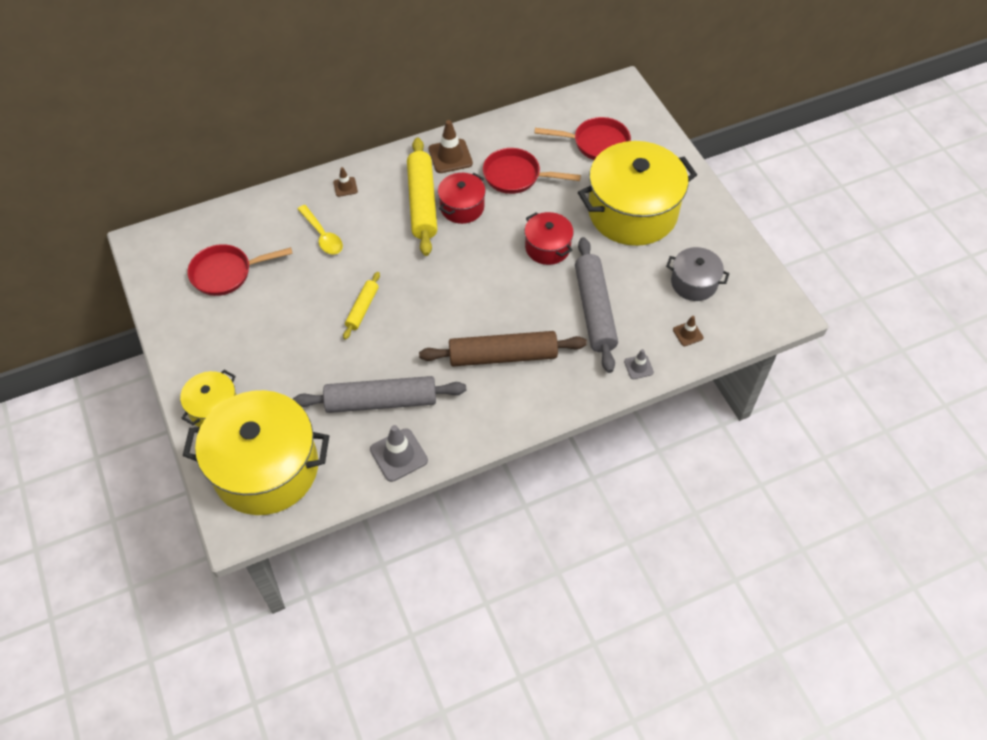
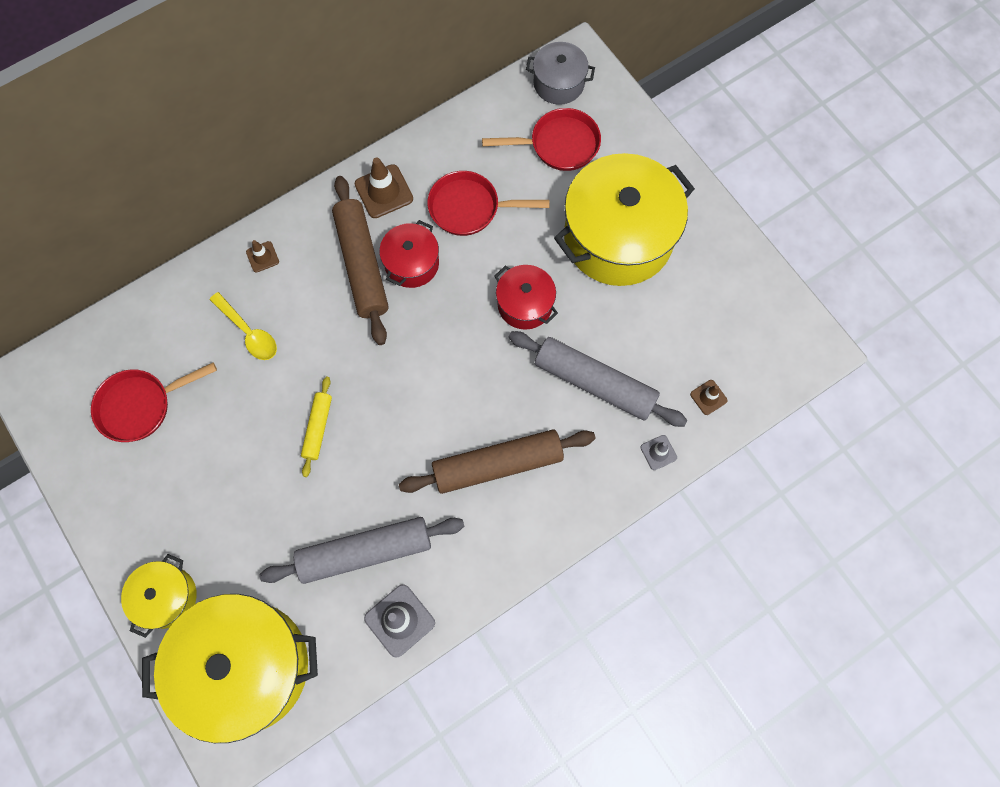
camera: 10 degrees left, 15 degrees up
yellow rolling pin [407,138,437,256] -> brown rolling pin [332,176,389,345]
grey rolling pin [575,237,618,373] -> grey rolling pin turned 45 degrees counterclockwise [508,331,687,427]
grey pot [666,247,729,301] -> grey pot moved to [526,42,595,105]

